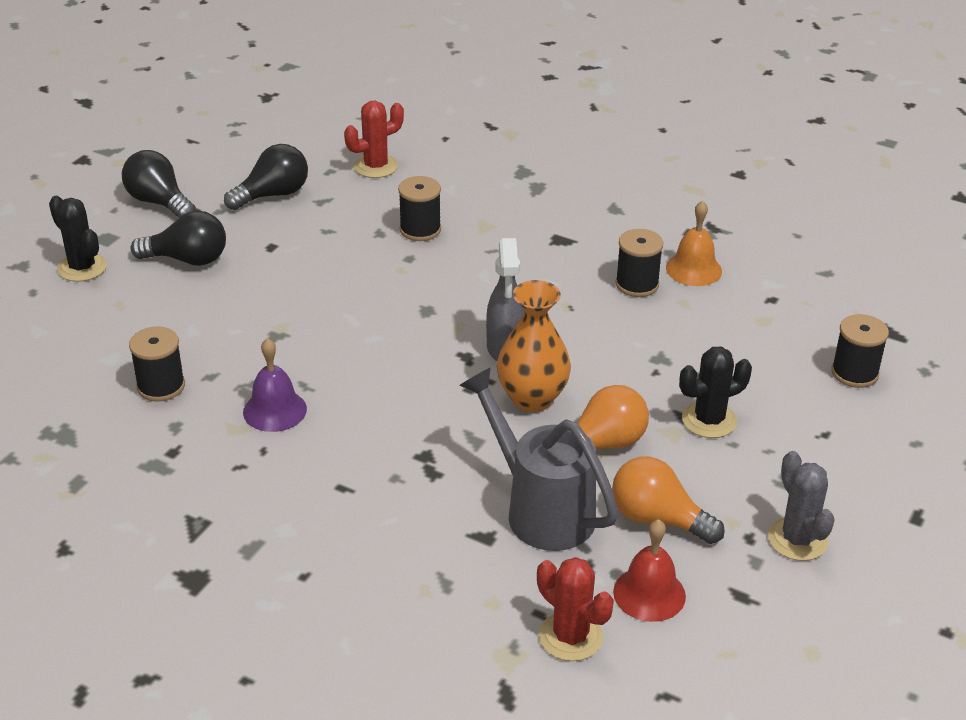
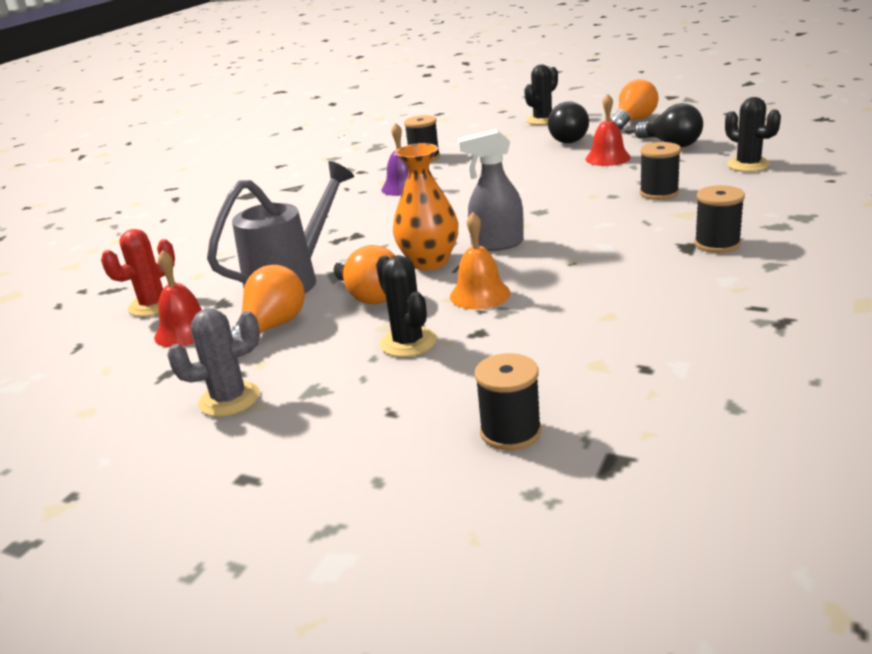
camera: 90 degrees right, 10 degrees down
black light bulb [122,150,196,218] -> orange light bulb [610,79,659,130]
red cactus [344,101,404,178] -> black cactus [725,97,781,172]
black spool [615,229,664,297] -> black spool moved to [694,185,745,253]
orange bell [666,200,722,286] -> orange bell moved to [450,212,510,310]
none -> red bell [585,94,631,166]

